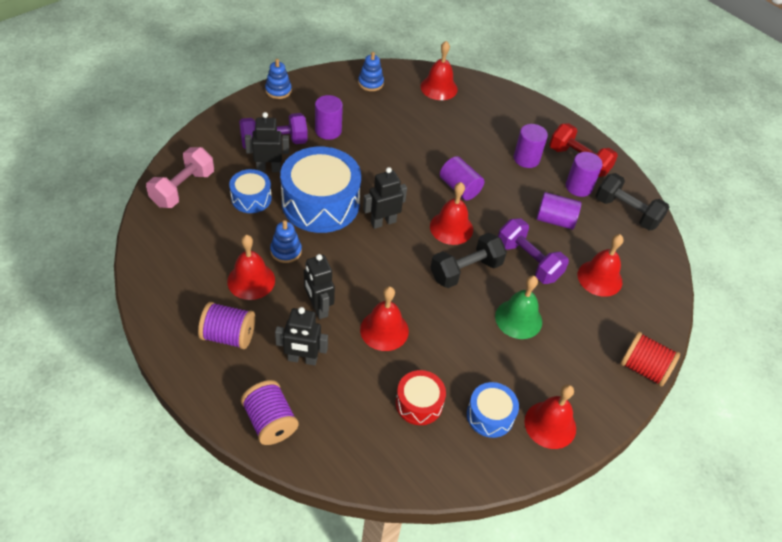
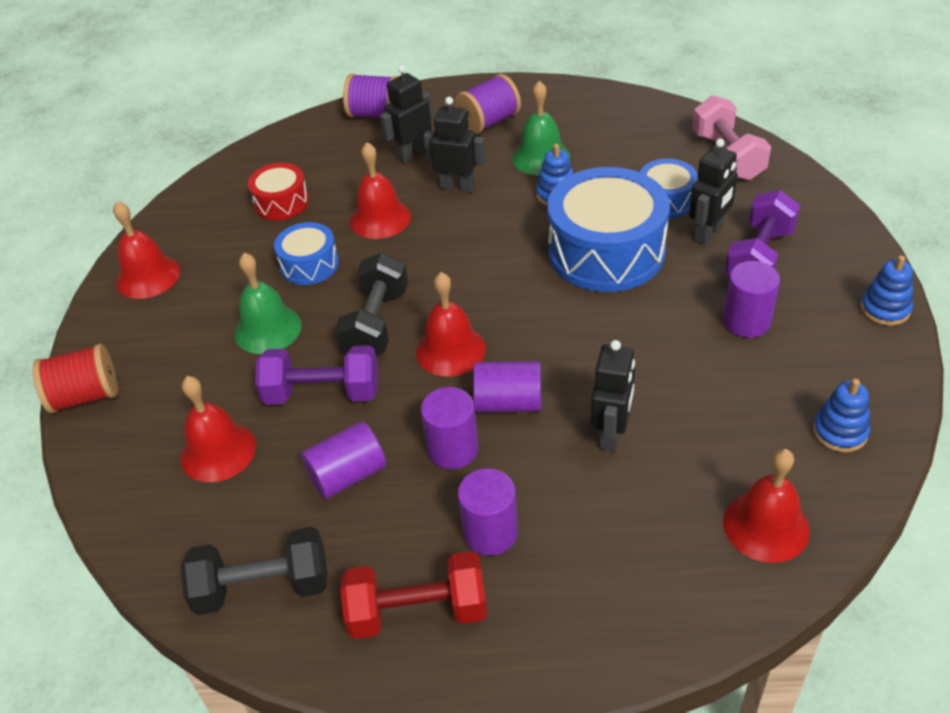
camera: 140 degrees right, 5 degrees down
red bell [227,235,275,300] -> green bell [512,81,570,175]
black robot [363,167,407,229] -> black robot moved to [591,340,635,451]
blue drum [467,382,519,438] -> blue drum moved to [274,222,339,285]
purple cylinder [566,152,603,197] -> purple cylinder moved to [421,387,479,469]

